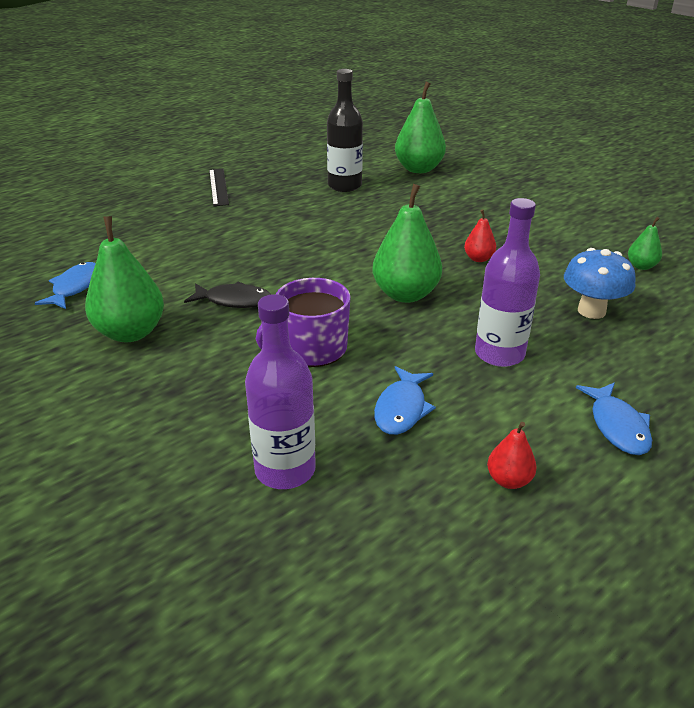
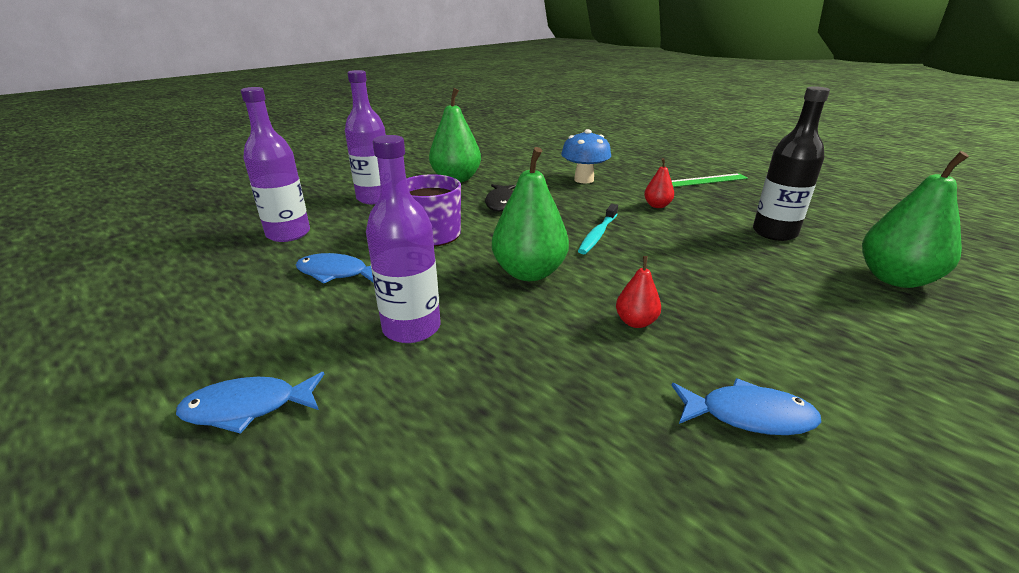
camera: 85 degrees right, 5 degrees down
blue fish [35,262,96,309] -> blue fish moved to [672,378,821,435]
black ruler [209,169,229,206] -> green ruler [671,173,748,187]
red pear [487,422,537,489] -> red pear moved to [644,158,674,208]
blue mushroom [564,248,636,319] -> blue mushroom moved to [561,129,611,184]
green pear [628,217,662,270] -> none
none -> purple bottle [345,70,386,204]
none -> turquoise toothbrush [578,204,618,254]

